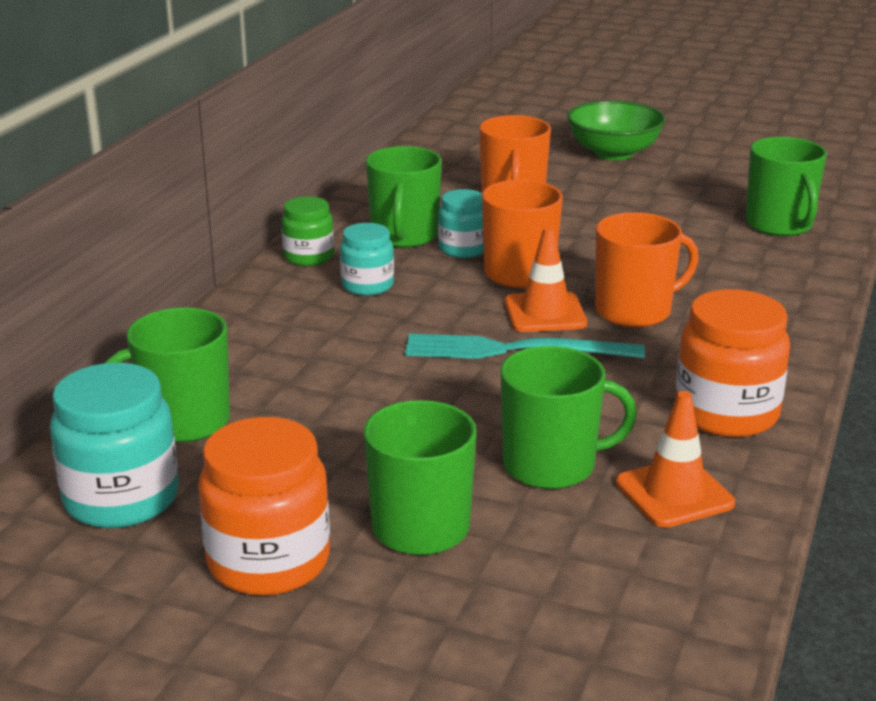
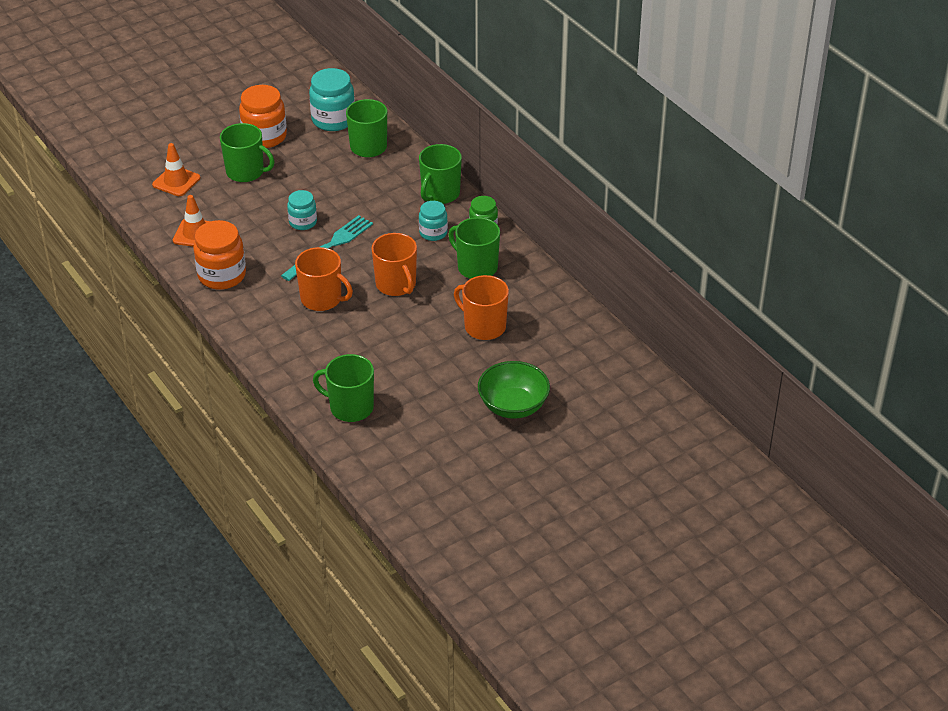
camera: 125 degrees right, 15 degrees up
turquoise jar [438,189,484,258] -> turquoise jar moved to [287,190,317,230]
green mug [501,346,637,489] -> green mug moved to [419,144,462,204]
orange traffic cone [505,227,587,332] -> orange traffic cone moved to [152,143,200,196]
orange mug [595,212,699,327] -> orange mug turned 75 degrees counterclockwise [295,247,353,311]

